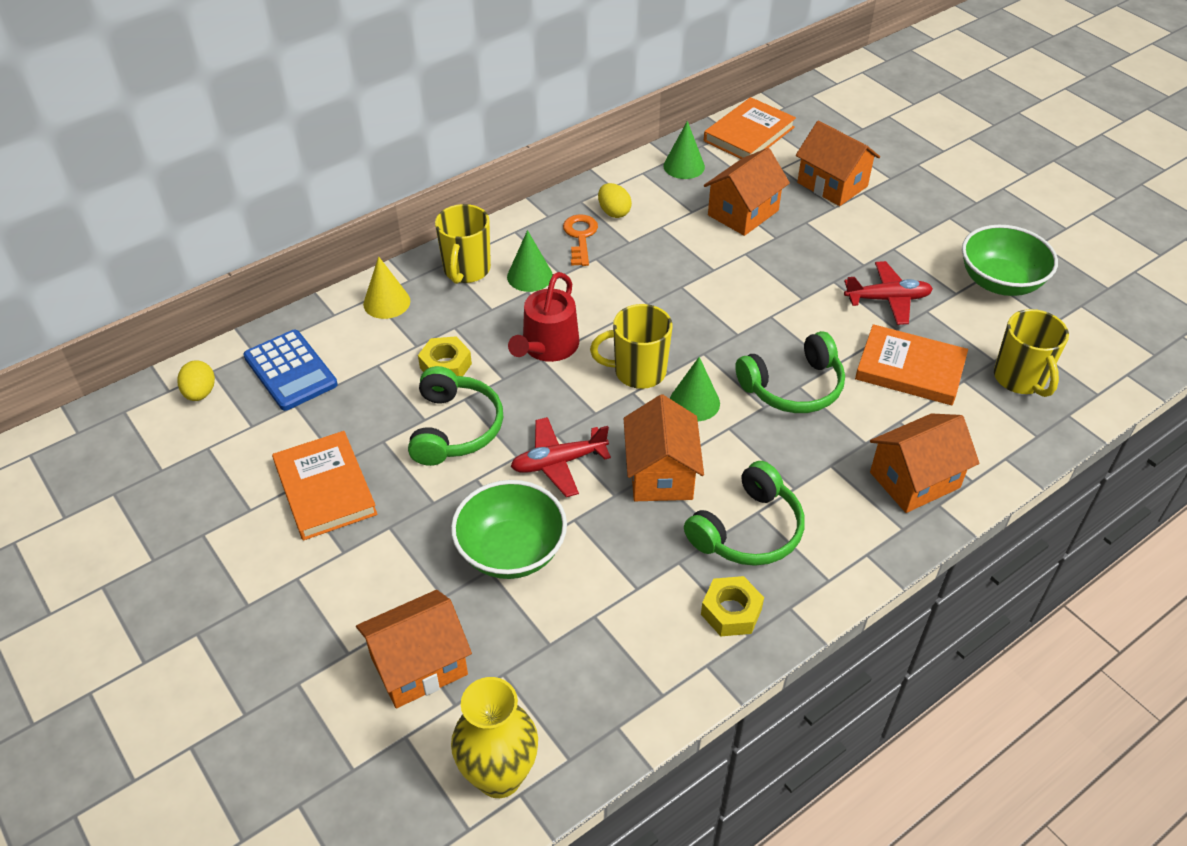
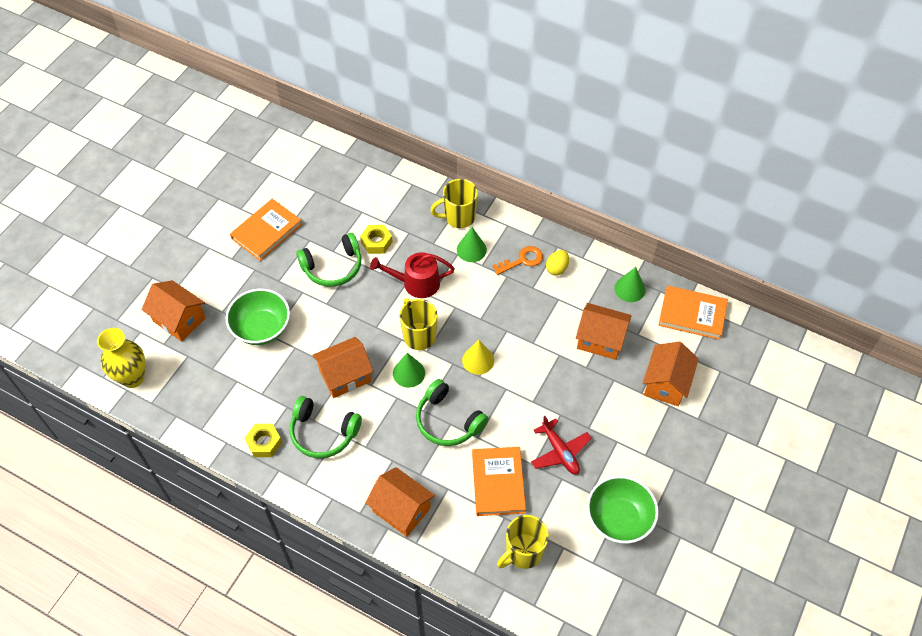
camera: 65 degrees right, 10 degrees up
yellow egg [177,360,215,401] -> none
blue calculator [243,330,338,411] -> none
yellow cone [363,256,410,319] -> yellow cone moved to [462,340,494,375]
red plane [511,417,611,497] -> none

